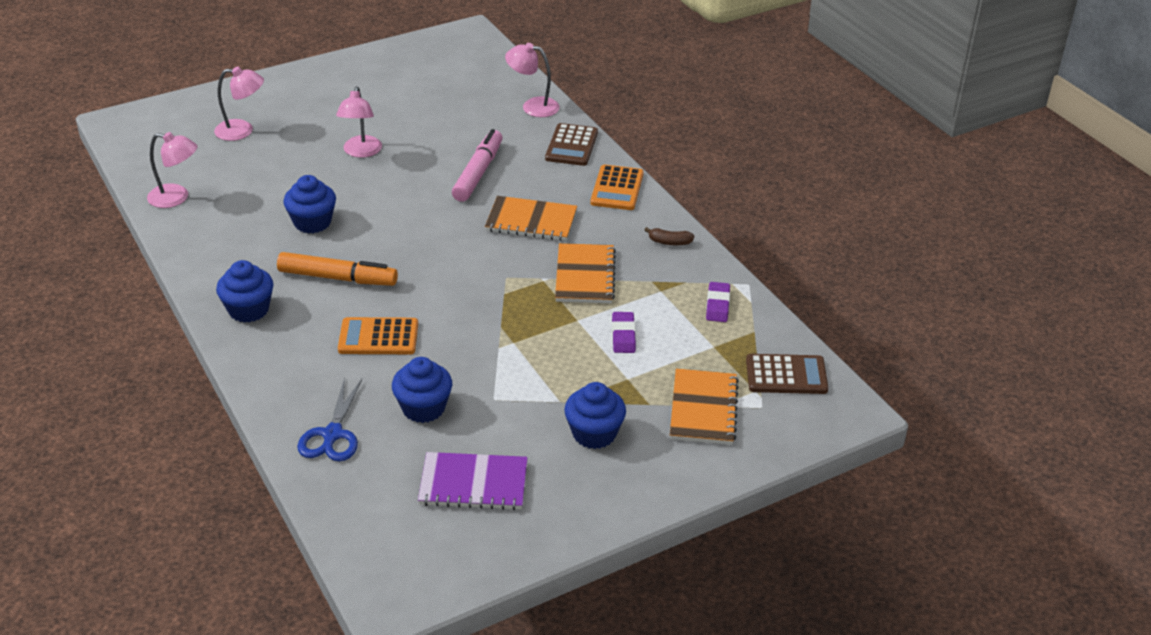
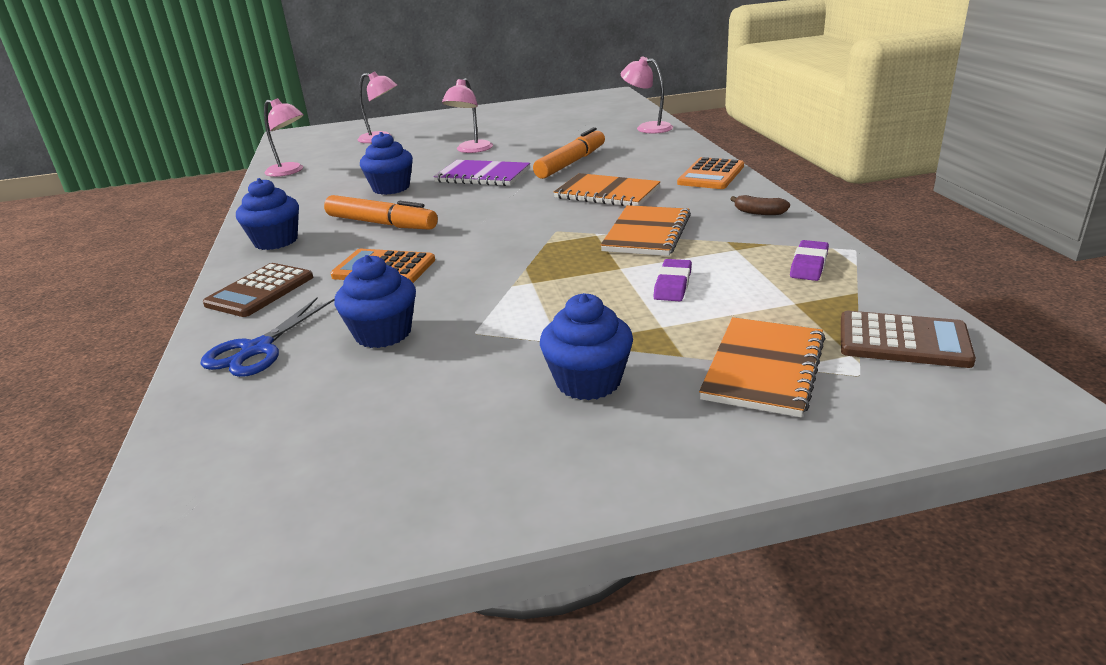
camera: 20 degrees right, 10 degrees down
purple notebook [418,452,528,510] -> purple notebook moved to [433,160,530,186]
pink marker [452,129,502,202] -> orange marker [533,127,605,179]
brown calculator [545,123,598,166] -> brown calculator moved to [203,263,313,317]

